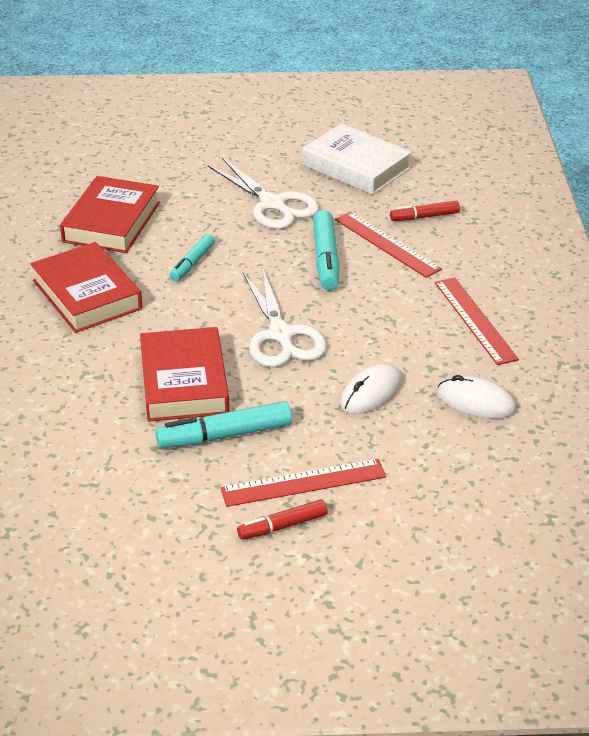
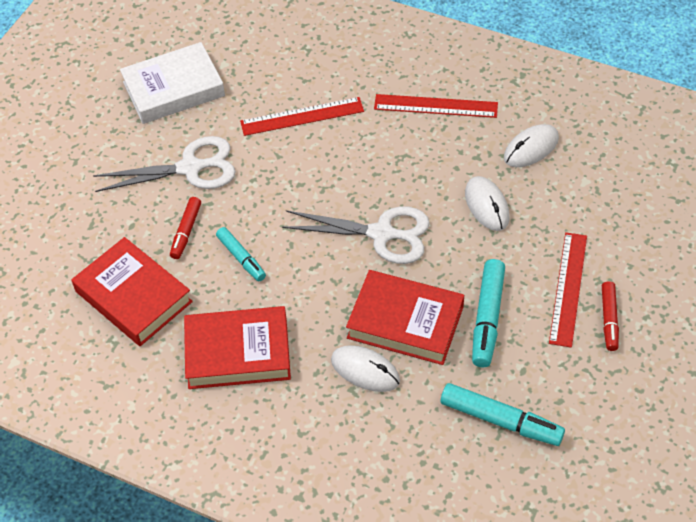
camera: 60 degrees left, 15 degrees up
turquoise marker [313,210,339,291] -> turquoise marker moved to [440,383,565,446]
red marker [390,201,460,221] -> red marker moved to [170,197,201,259]
none -> white mouse [331,345,400,392]

